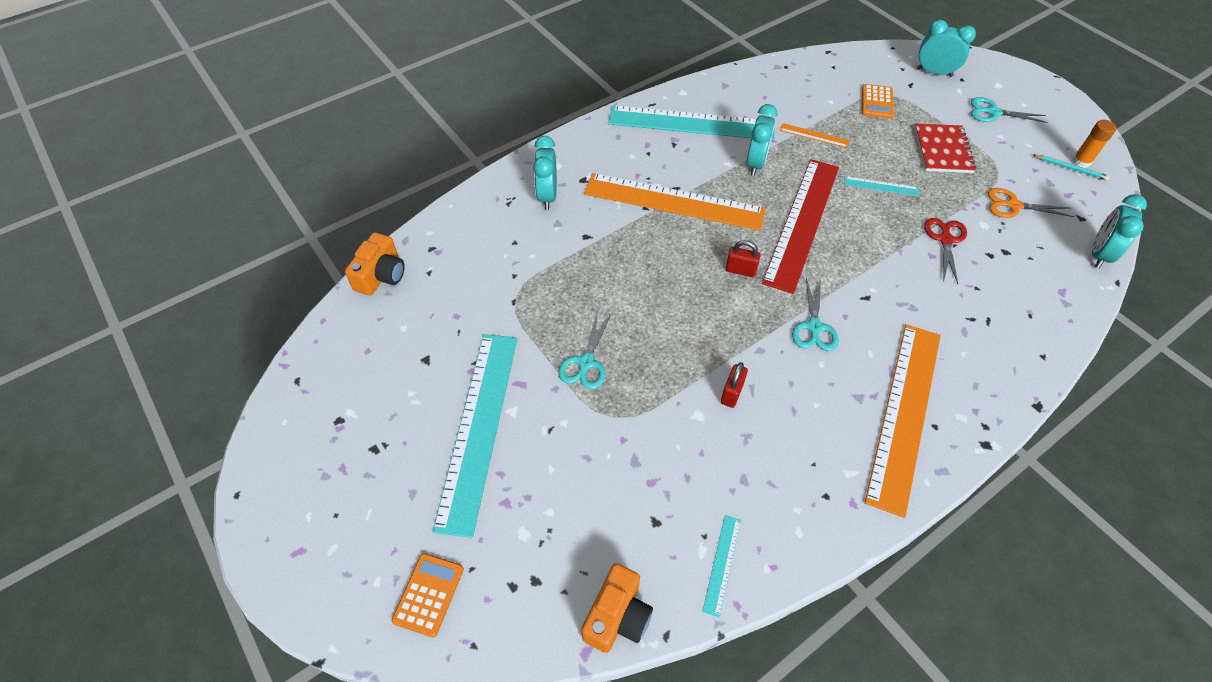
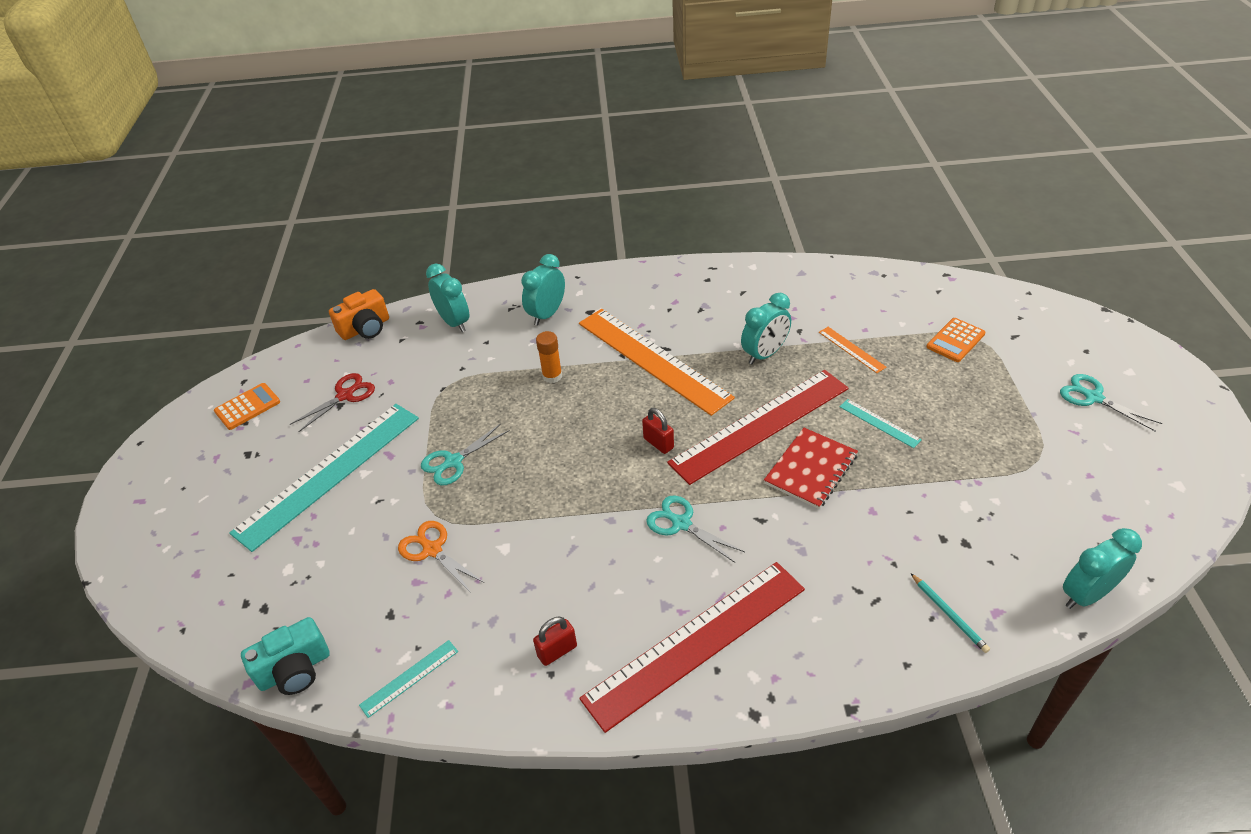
camera: 35 degrees right, 10 degrees down
orange calculator [391,553,464,637] -> orange calculator moved to [214,383,280,430]
orange camera [581,563,653,653] -> turquoise camera [241,617,330,695]
turquoise ruler [608,105,775,141] -> none
red padlock [721,362,748,408] -> red padlock moved to [533,616,577,666]
turquoise scissors [792,278,839,351] -> turquoise scissors turned 90 degrees clockwise [646,495,745,563]
orange ruler [865,324,941,518] -> red ruler [579,562,805,733]
red notebook [915,124,976,173] -> red notebook moved to [764,428,858,509]
turquoise clock [917,20,976,77] -> turquoise clock moved to [426,263,469,332]
red scissors [924,218,967,284] -> red scissors moved to [290,373,375,432]
orange scissors [988,188,1074,218] -> orange scissors moved to [398,521,485,593]
turquoise pencil [1033,155,1110,181] -> turquoise pencil moved to [911,573,990,653]
orange glue stick [1072,120,1117,168] -> orange glue stick moved to [536,331,562,383]

